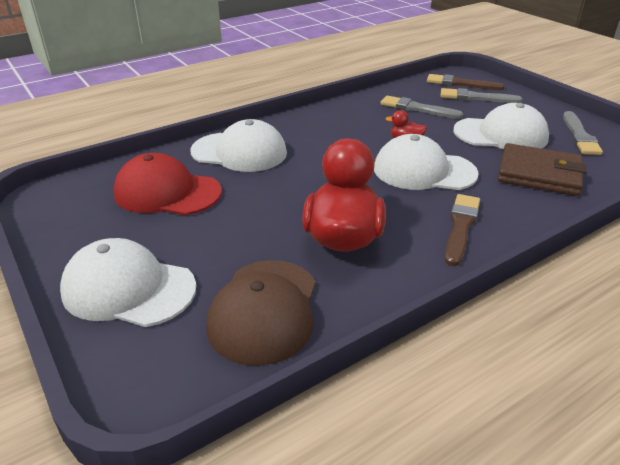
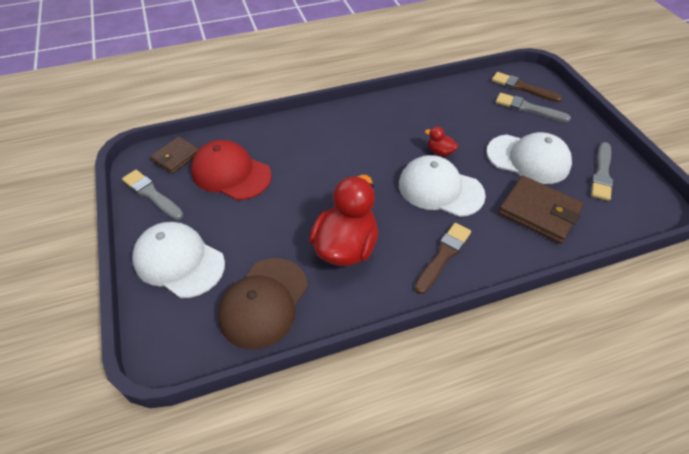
camera: 15 degrees right, 15 degrees up
white cap [190,119,287,172] -> none
grey brush [380,96,463,119] -> grey brush moved to [122,170,184,220]
none -> brown wallet [150,137,199,174]

